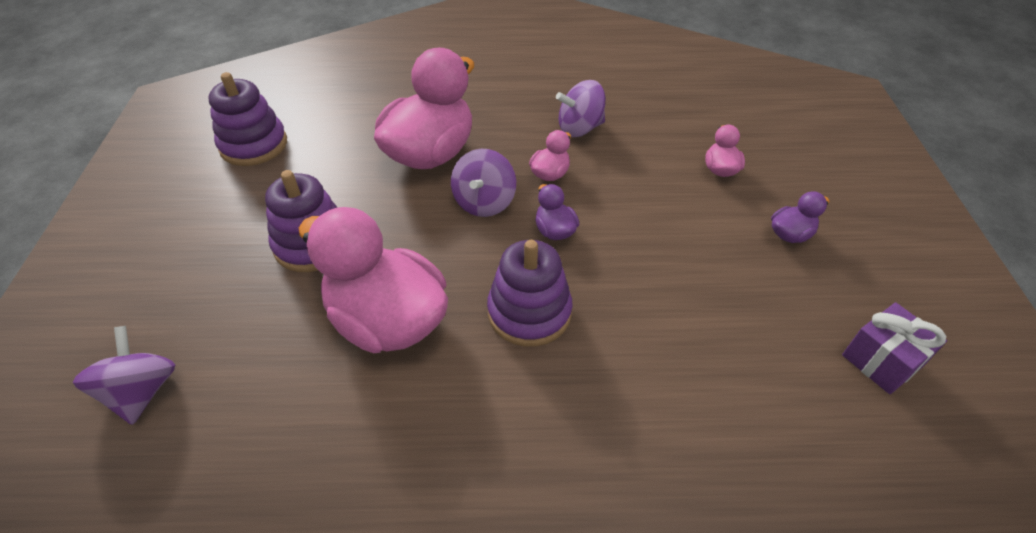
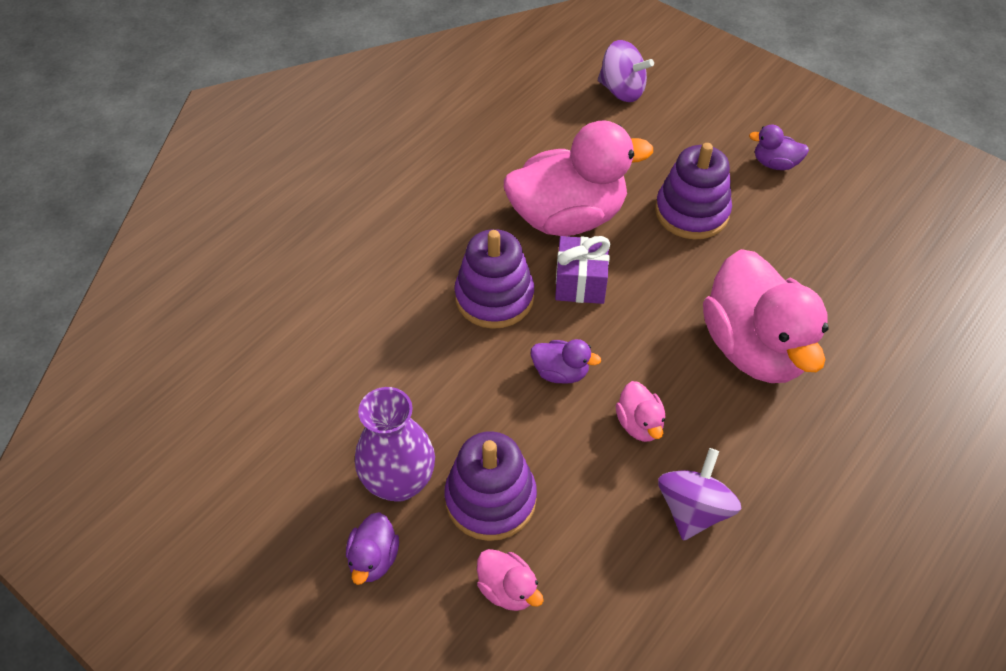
camera: 130 degrees right, 5 degrees up
purple stacking toy [209,72,287,166] -> purple stacking toy moved to [445,431,537,541]
purple spinning top [451,149,516,217] -> none
purple gift [842,302,947,394] -> purple gift moved to [555,236,611,304]
none -> purple vase [355,387,435,502]
none -> purple duck [749,125,809,170]

